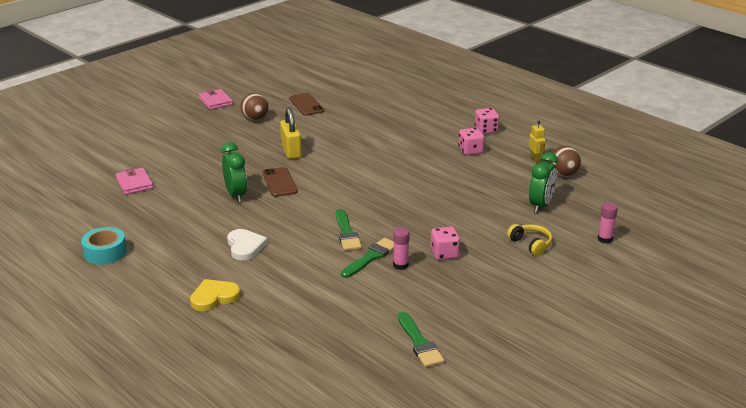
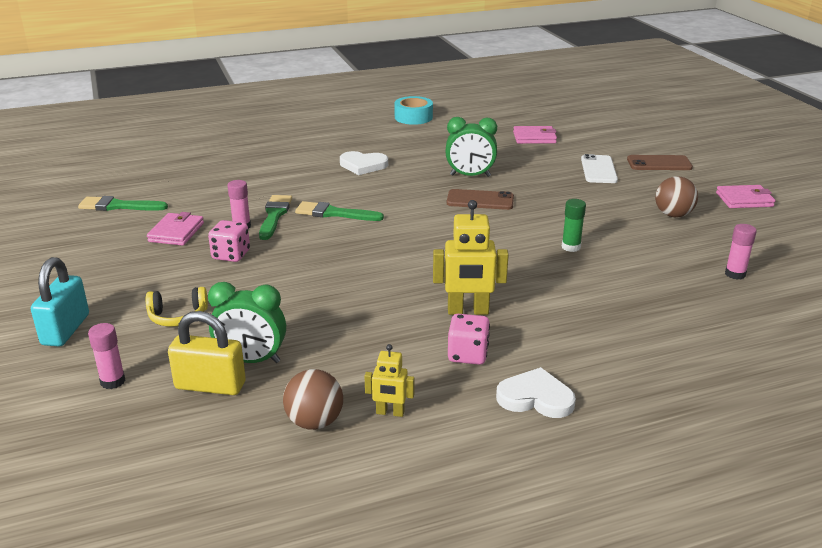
camera: 115 degrees right, 0 degrees up
yellow heart [190,279,241,311] -> none
yellow padlock [280,108,302,159] -> yellow padlock moved to [168,311,246,395]
brown phone [289,93,324,116] -> brown phone moved to [627,155,693,170]
green brush [341,238,394,278] -> green brush turned 150 degrees counterclockwise [259,195,292,240]
pink dice [474,108,499,134] -> white heart [496,367,576,418]
green clock [529,152,558,213] -> green clock turned 45 degrees counterclockwise [208,282,286,363]
none -> turquoise padlock [31,257,89,347]
none -> pink wallet [147,212,204,246]
none -> yellow robot [433,200,509,315]
none -> green glue stick [562,199,586,252]
none -> white phone [581,154,618,183]
none -> pink glue stick [725,224,757,280]

